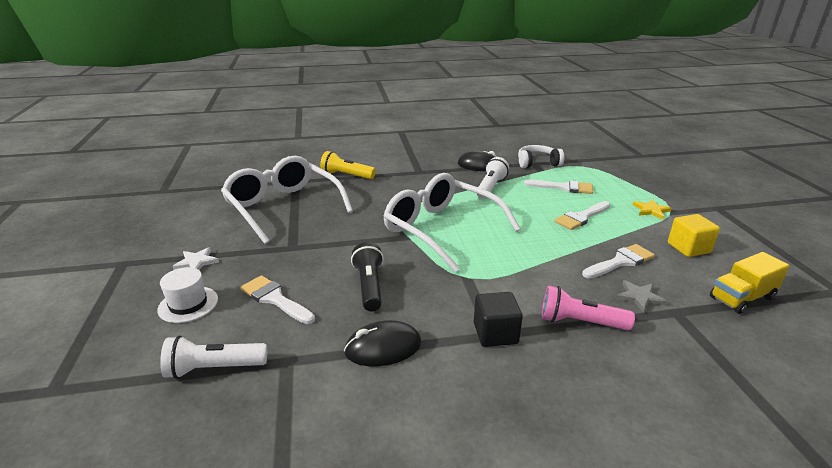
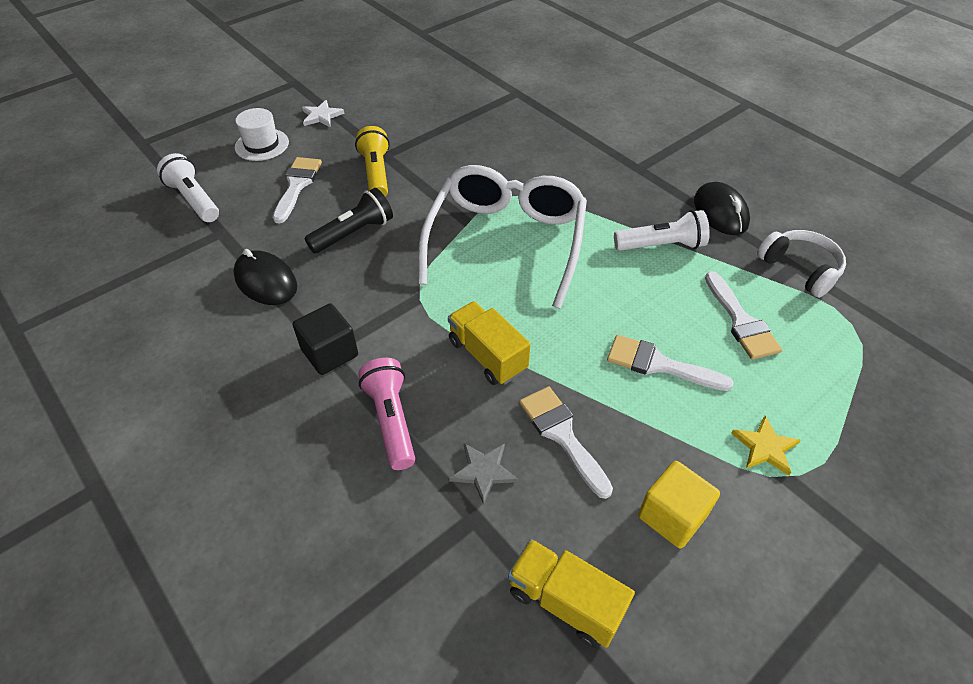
camera: 60 degrees right, 20 degrees up
white glasses [221,156,353,244] -> none
yellow flashlight [320,151,376,179] -> yellow flashlight moved to [355,126,390,197]
white brush [582,244,655,278] -> white brush turned 150 degrees counterclockwise [519,387,613,499]
none -> yellow truck [448,301,531,385]

